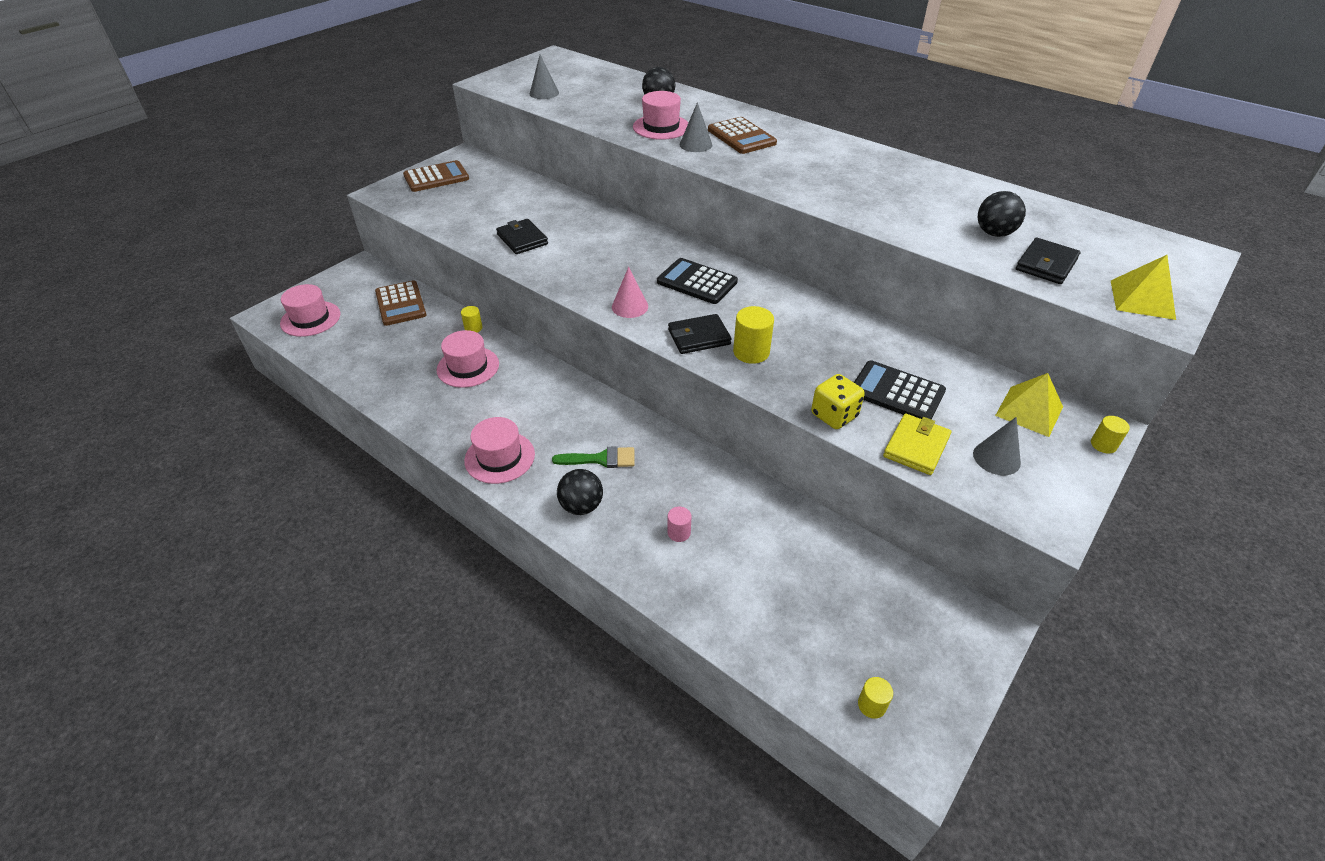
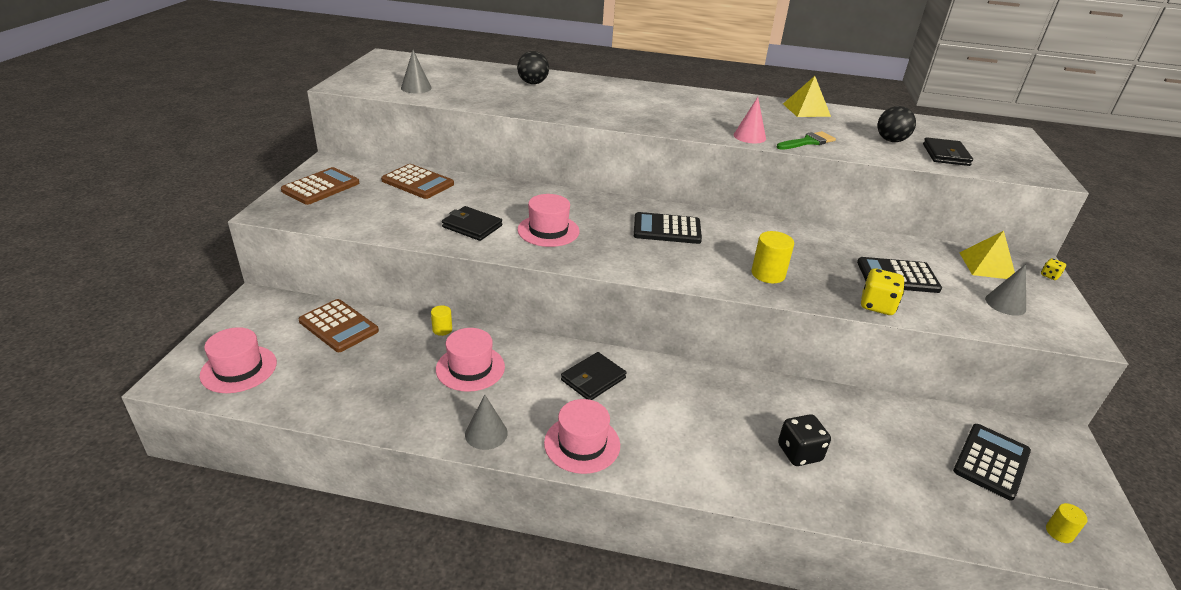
camera: 30 degrees left, 10 degrees down
green brush [552,446,635,468] -> green brush moved to [777,131,836,150]
black ball [557,469,603,515] -> none
pink cone [612,267,648,318] -> pink cone moved to [734,97,766,144]
pink hat [633,91,688,140] -> pink hat moved to [517,194,579,247]
pink cylinder [667,507,691,542] -> black dice [778,414,831,466]
black wallet [668,314,732,354] -> black wallet moved to [561,352,627,400]
grey cone [679,102,712,152] -> grey cone moved to [465,395,508,450]
brown calculator [708,117,777,154] -> brown calculator moved to [381,164,454,199]
yellow wallet [883,414,951,475] -> none
yellow cylinder [1091,416,1130,454] -> yellow dice [1041,258,1066,280]
yellow pyramid [1111,255,1176,320] -> yellow pyramid moved to [783,76,831,117]
none -> black calculator [953,424,1031,501]

